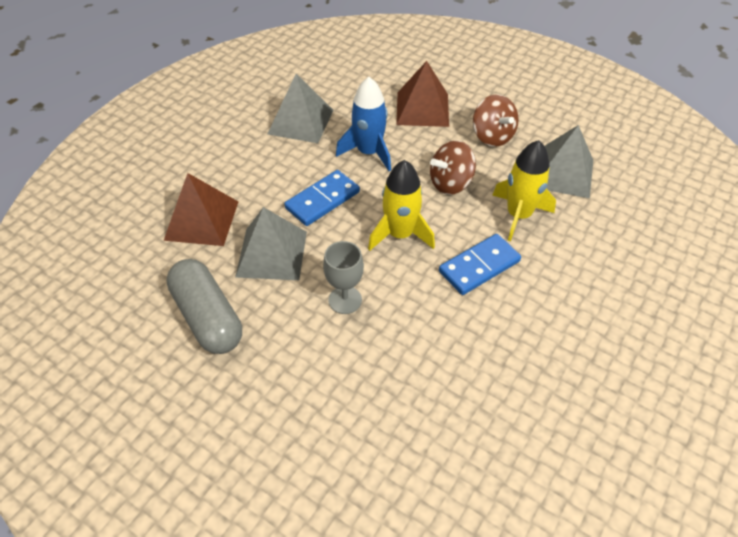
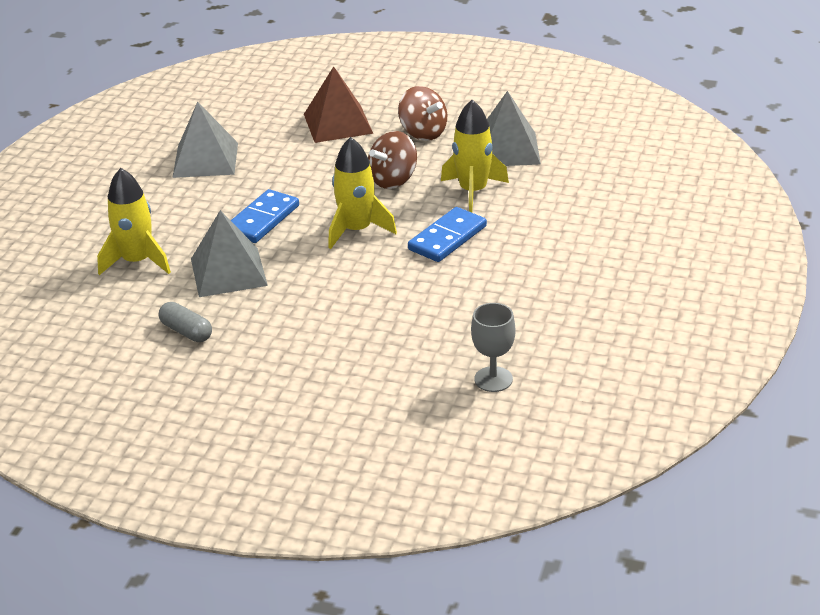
camera: 15 degrees left, 15 degrees down
brown pyramid [164,173,238,246] -> yellow rocket [97,168,171,275]
grey capsule [167,259,242,354] -> grey capsule [159,302,212,342], size x0.54
grey goblet [323,241,364,314] -> grey goblet moved to [471,303,516,392]
blue rocket [336,77,391,171] -> none

